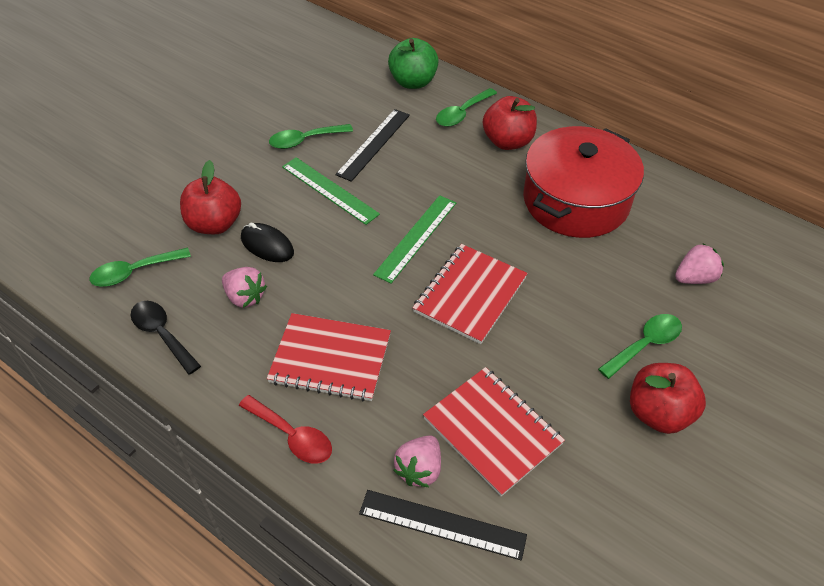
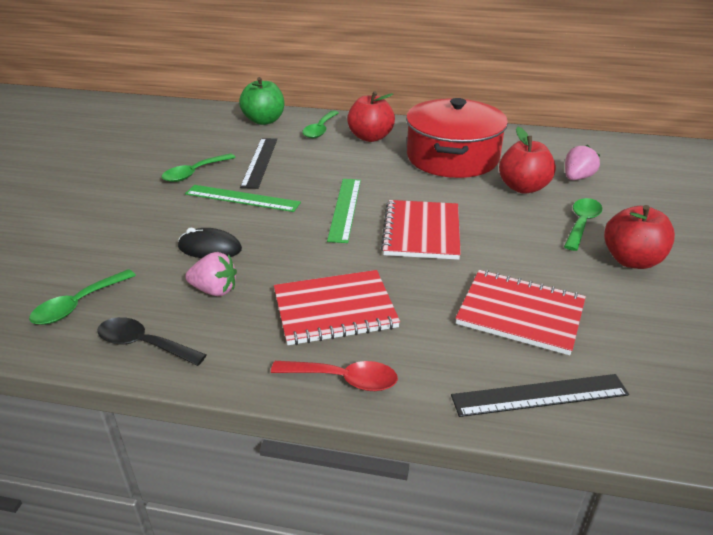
camera: 25 degrees left, 15 degrees down
red apple [180,160,241,234] -> red apple moved to [499,127,556,194]
pink strawberry [393,435,441,487] -> none

